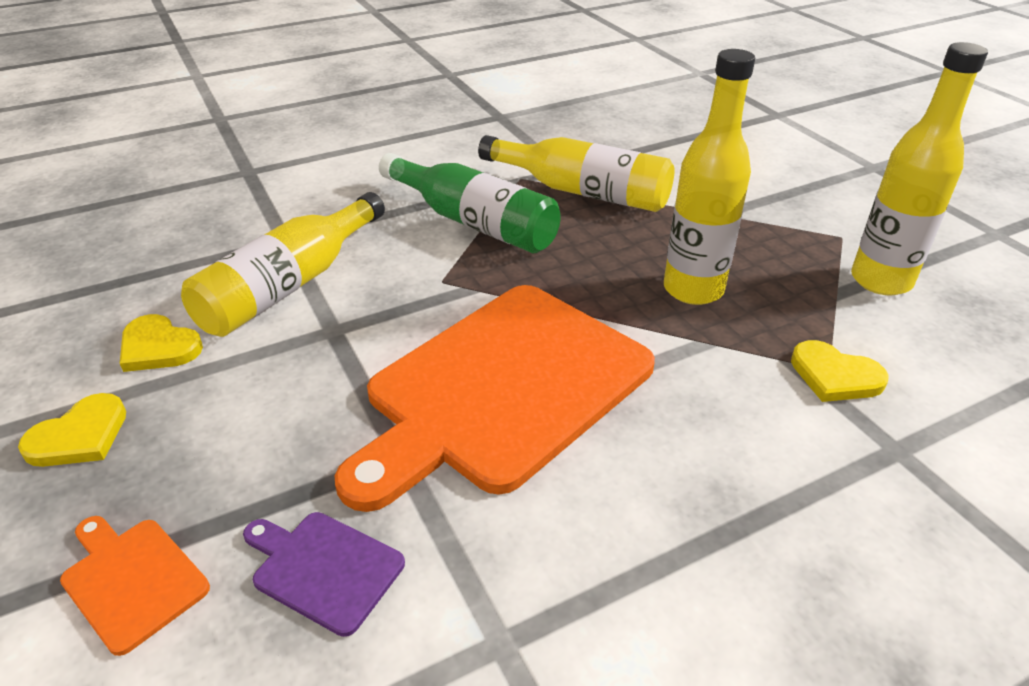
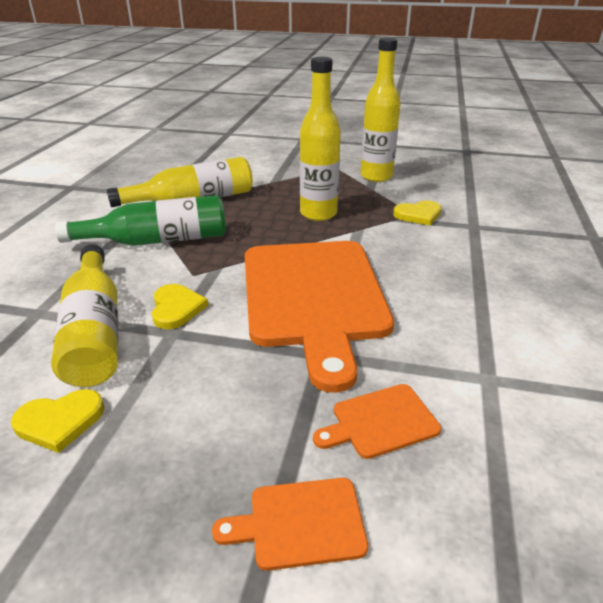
camera: 50 degrees left, 5 degrees down
yellow heart [18,393,126,467] -> yellow heart moved to [152,284,208,329]
purple cutting board [243,512,405,637] -> orange cutting board [313,384,441,459]

